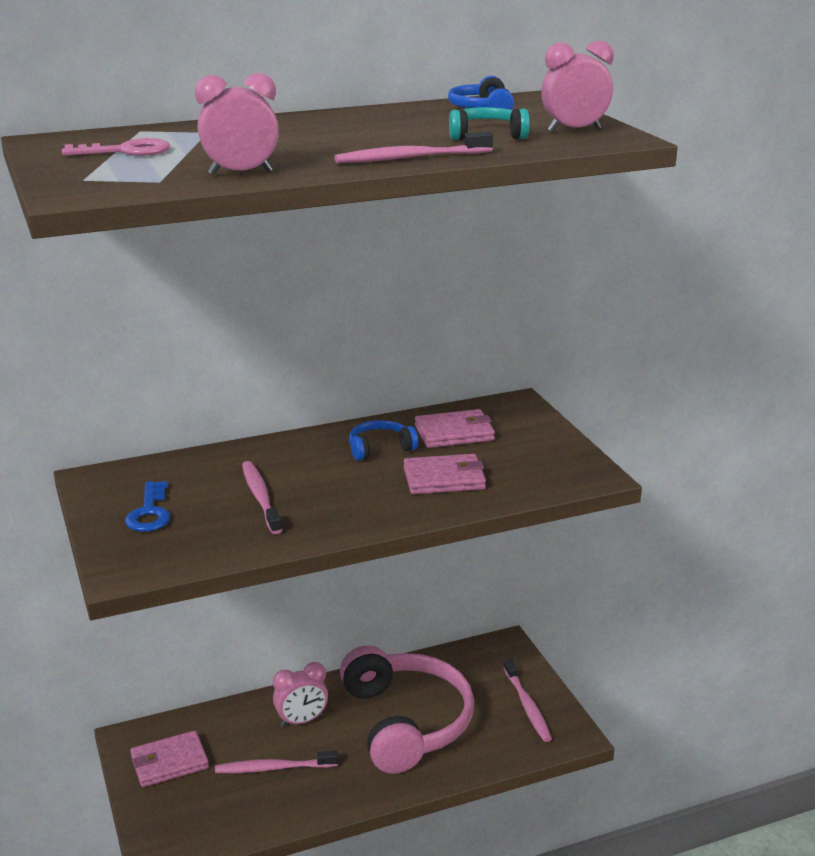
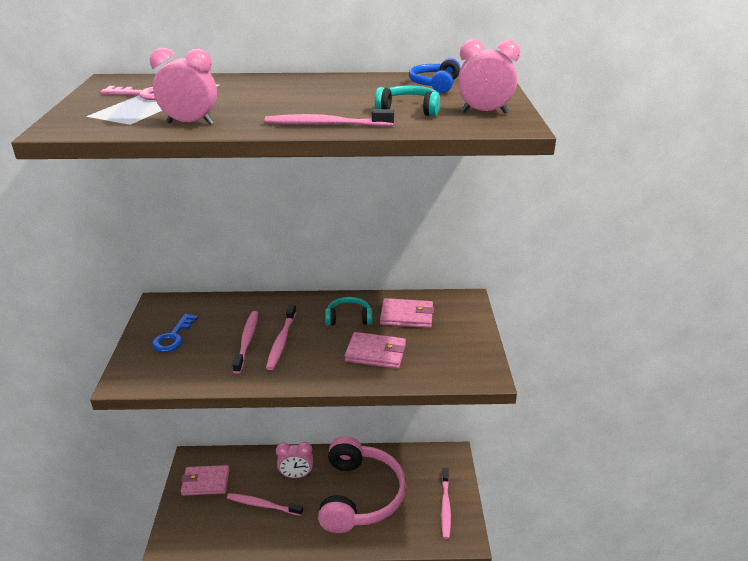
camera: 20 degrees right, 5 degrees up
blue headphones [349,420,419,461] -> turquoise headphones [325,297,372,326]
none -> pink toothbrush [266,304,296,370]

